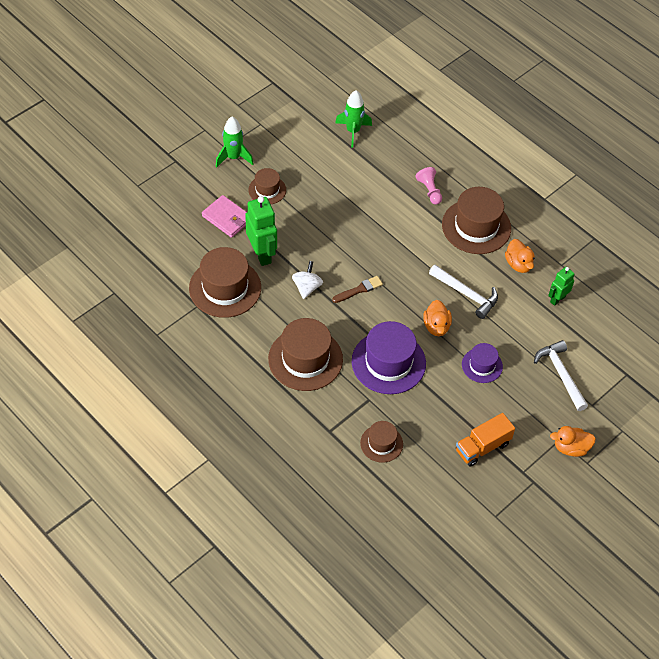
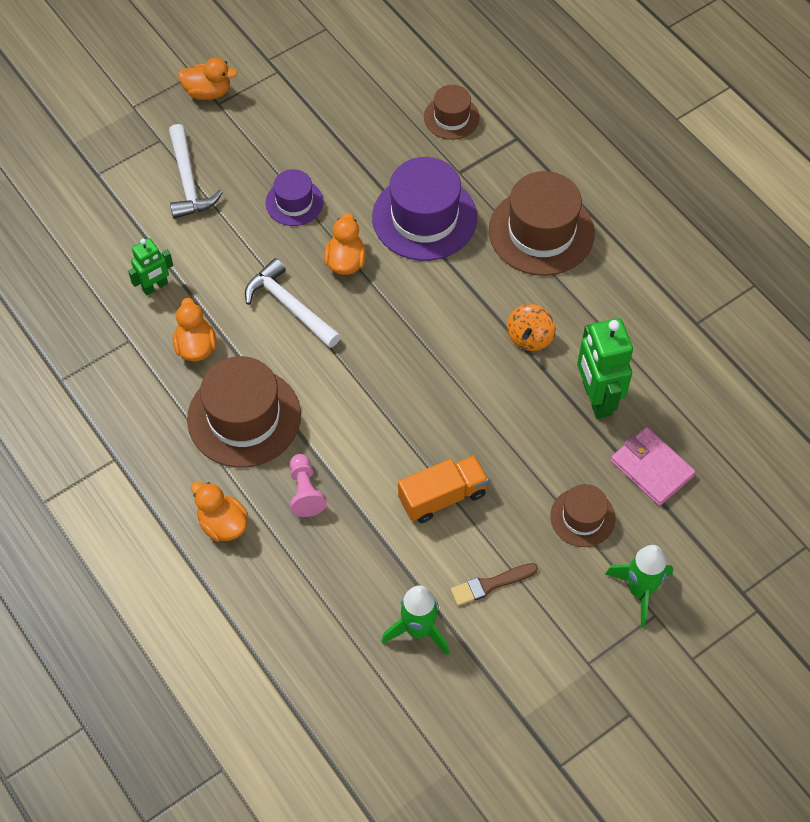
camera: 170 degrees left, 5 degrees up
brown hat [189,247,261,318] -> none
white spinning top [292,261,323,299] -> orange spinning top [507,304,555,351]
brown brush [332,276,383,303] -> brown brush moved to [451,563,538,606]
orange truck [456,413,515,467] -> orange truck moved to [398,455,489,523]
none -> orange duck [191,481,248,542]

